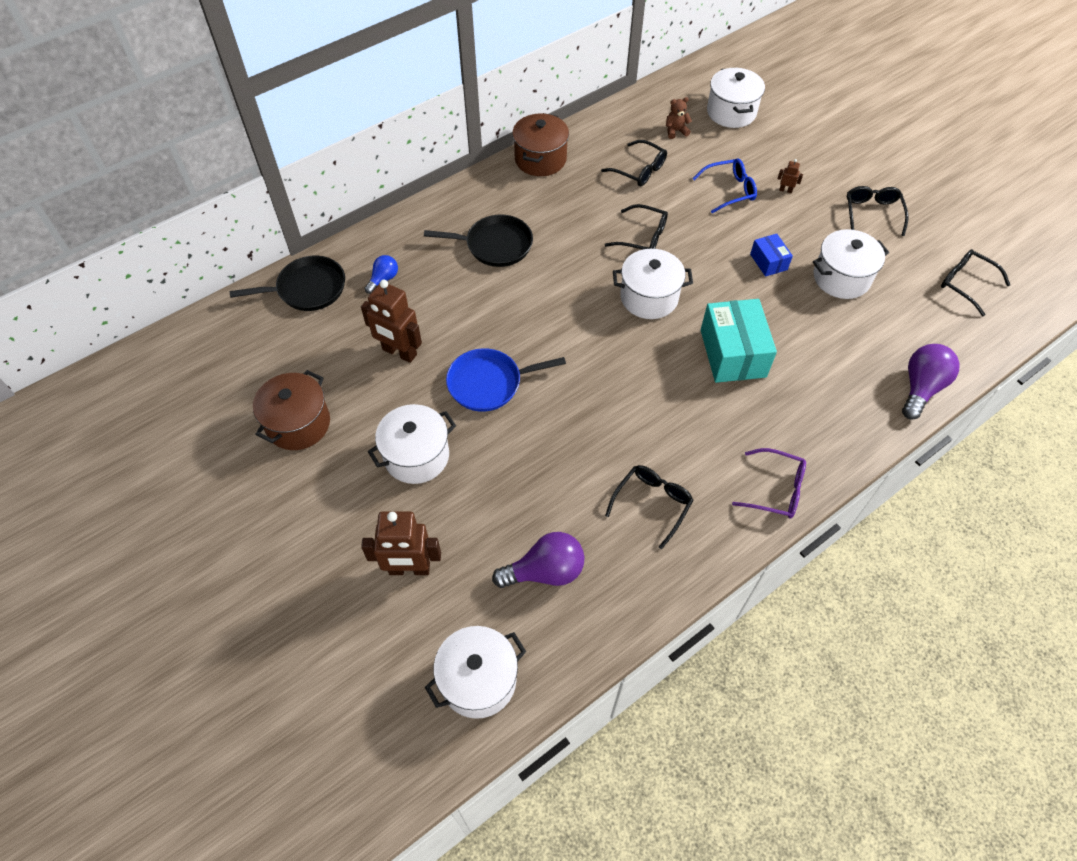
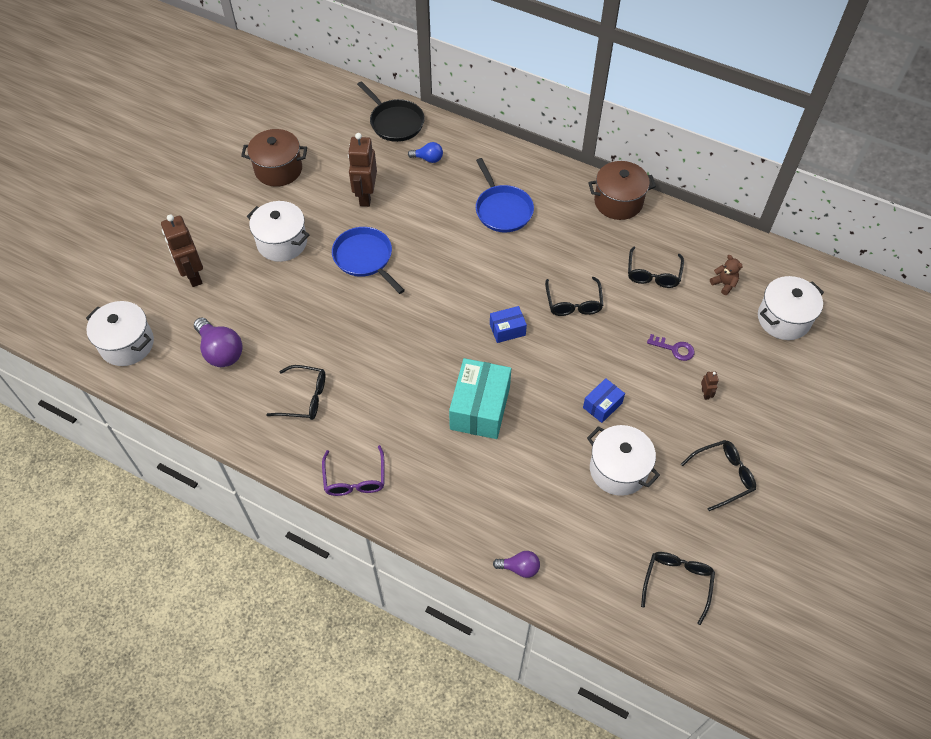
camera: 65 degrees right, 0 degrees up
black pan [424,215,533,267] -> blue pan [476,158,534,232]
white pot [613,249,693,319] -> blue box [490,306,527,343]
blue glasses [692,158,757,213] -> purple key [647,334,694,361]
turquoise box [701,299,777,383] -> turquoise box turned 45 degrees counterclockwise [449,358,511,439]
purple light bulb [902,344,959,419] -> purple light bulb [493,551,540,578], size x0.58

